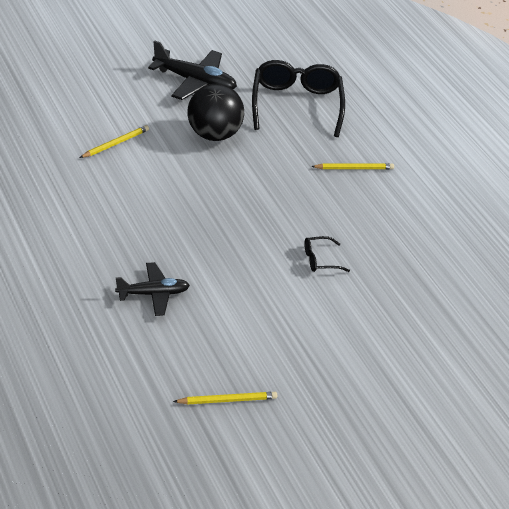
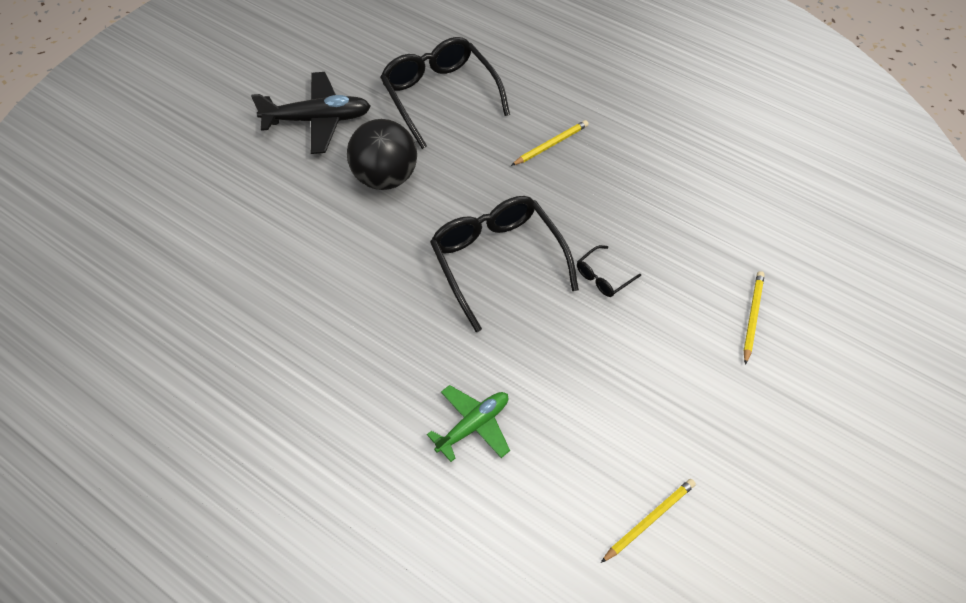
camera: 25 degrees left, 15 degrees up
yellow pencil [80,125,149,158] -> yellow pencil moved to [743,271,765,365]
black plane [115,262,190,316] -> green plane [427,385,510,462]
none -> black glasses [430,196,579,332]

